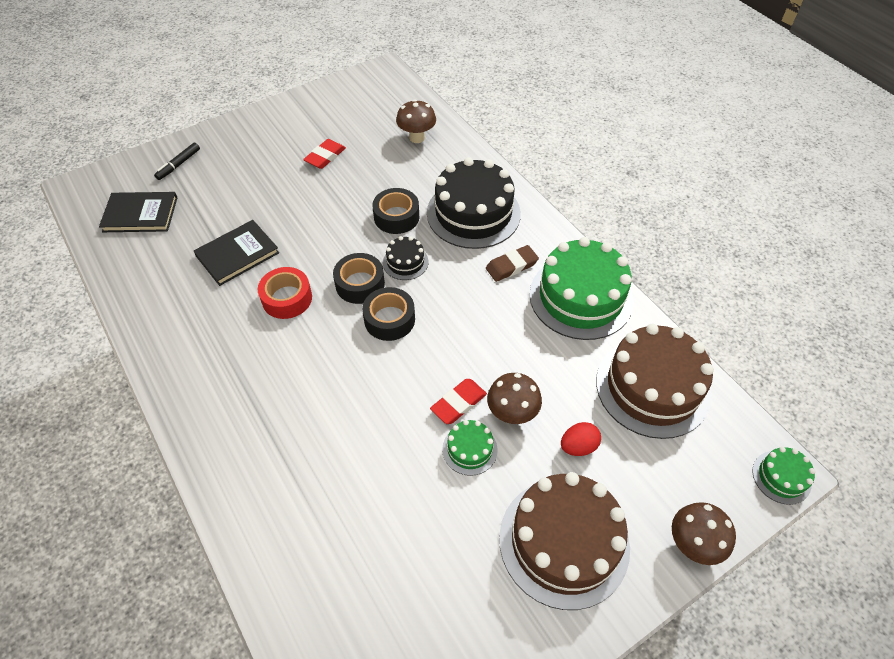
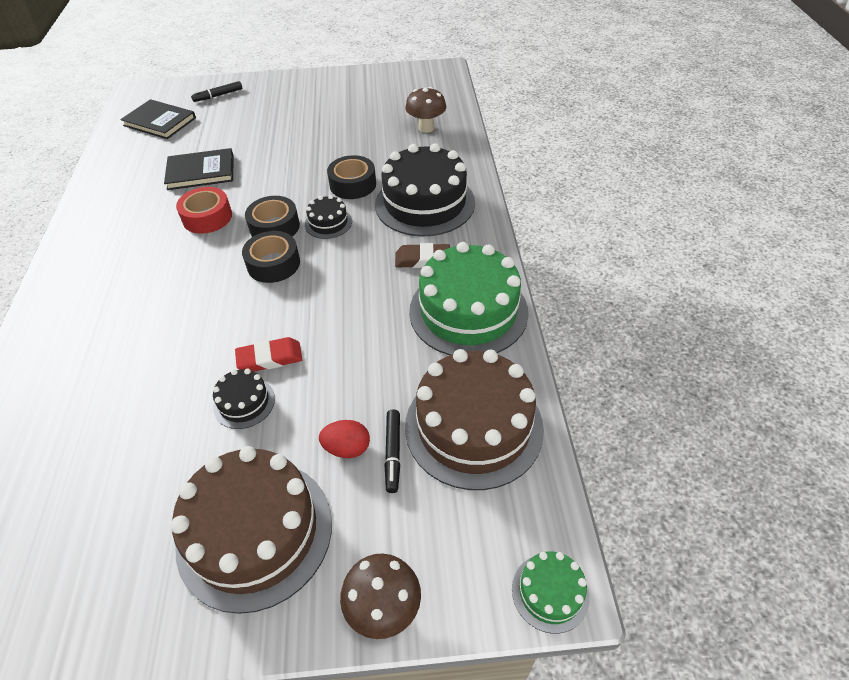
camera: 30 degrees right, 5 degrees down
red eraser [303,139,346,169] -> none
green cake [442,420,498,476] -> black cake [213,369,275,429]
brown mushroom [487,373,542,424] -> none
none -> black marker [384,410,400,493]

